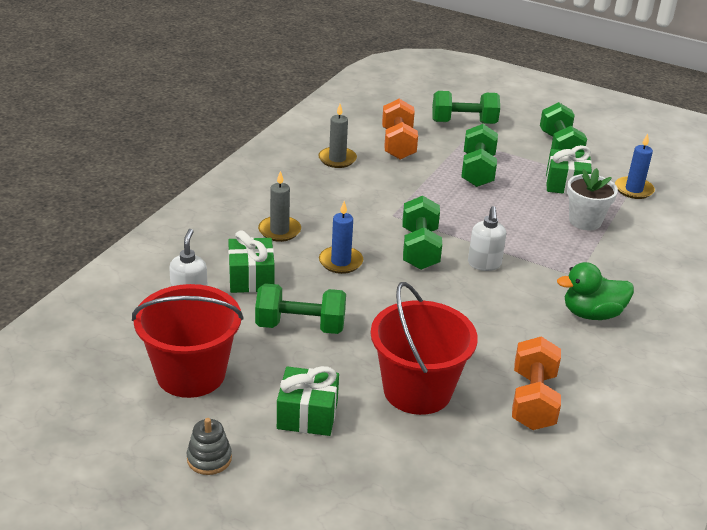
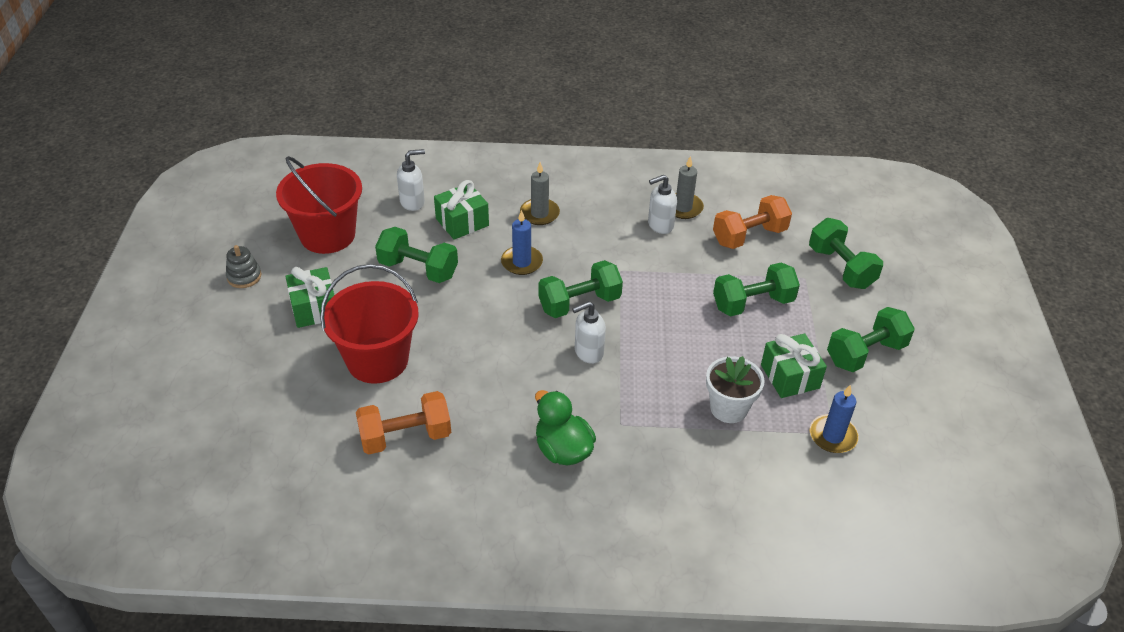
camera: 65 degrees right, 10 degrees up
green dumbbell [255,283,346,334] -> green dumbbell turned 45 degrees counterclockwise [375,227,458,283]
none -> white soap dispenser [648,175,677,234]

